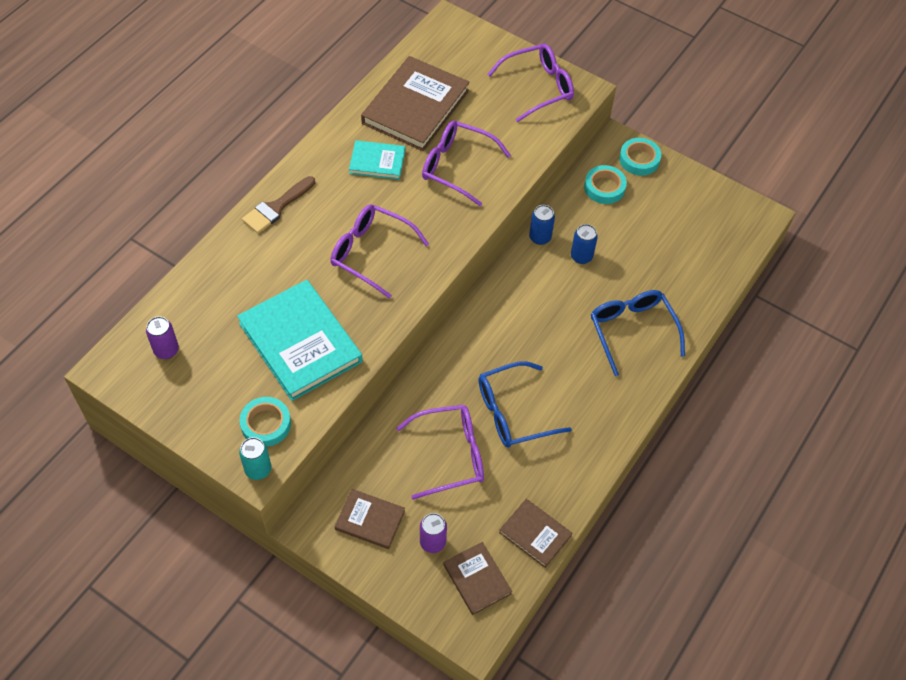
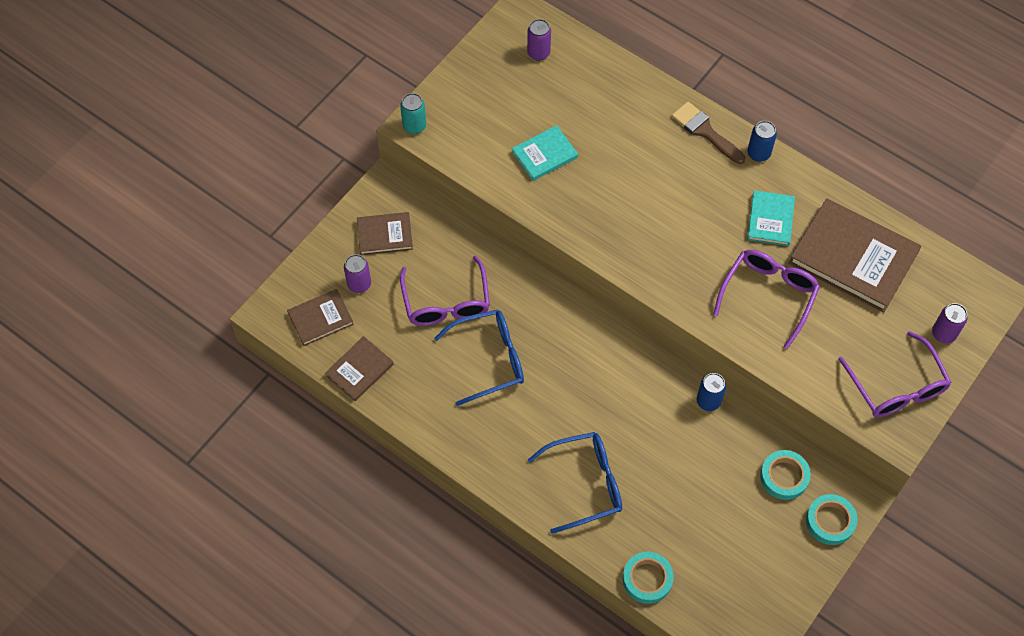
camera: 95 degrees right, 5 degrees up
turquoise book [237,280,363,401] -> turquoise book [512,125,578,181], size x0.52
turquoise tape [239,397,291,447] -> turquoise tape moved to [623,552,674,604]
purple glasses [331,204,429,299] -> none
brown book [334,489,405,549] -> brown book turned 60 degrees clockwise [357,212,413,255]
blue glasses [479,361,572,447] -> blue glasses turned 90 degrees clockwise [434,310,524,406]
blue can [571,224,598,264] -> blue can moved to [747,121,777,162]
none -> purple can [932,303,967,343]

